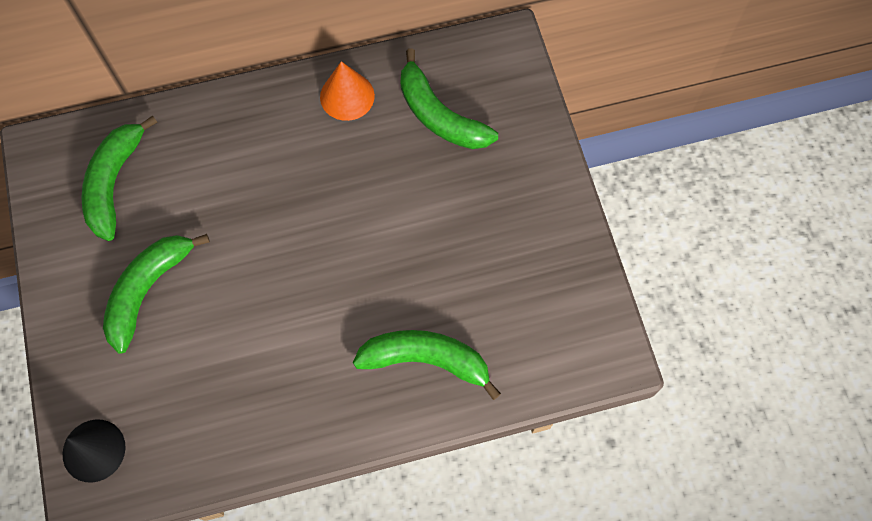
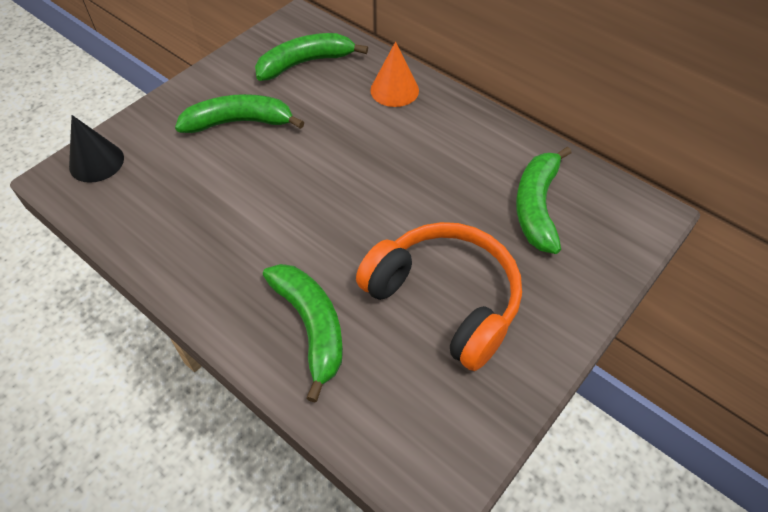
camera: 55 degrees right, 15 degrees down
orange cone [320,61,375,121] -> orange cone moved to [370,42,419,107]
none -> orange headphones [356,222,522,371]

